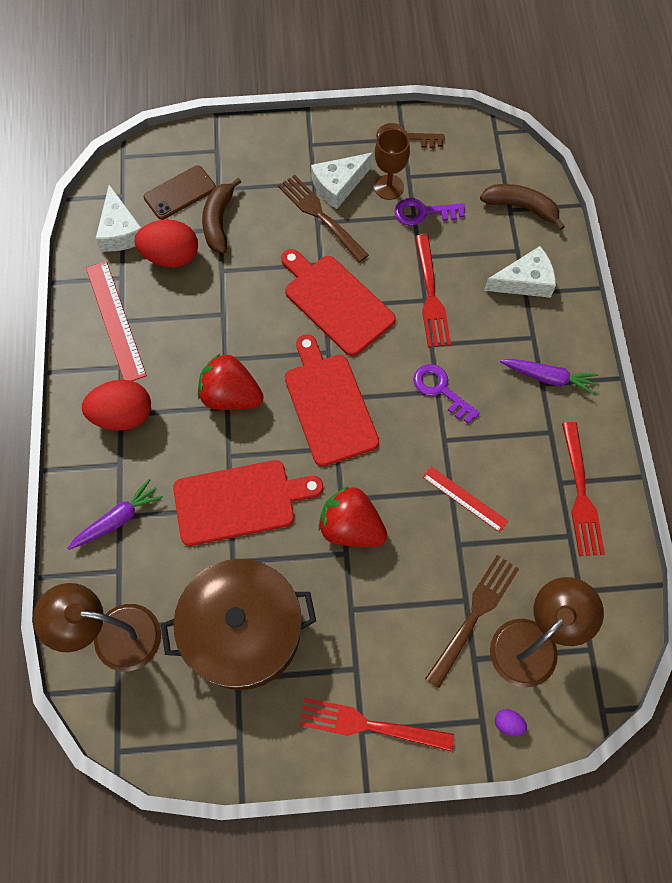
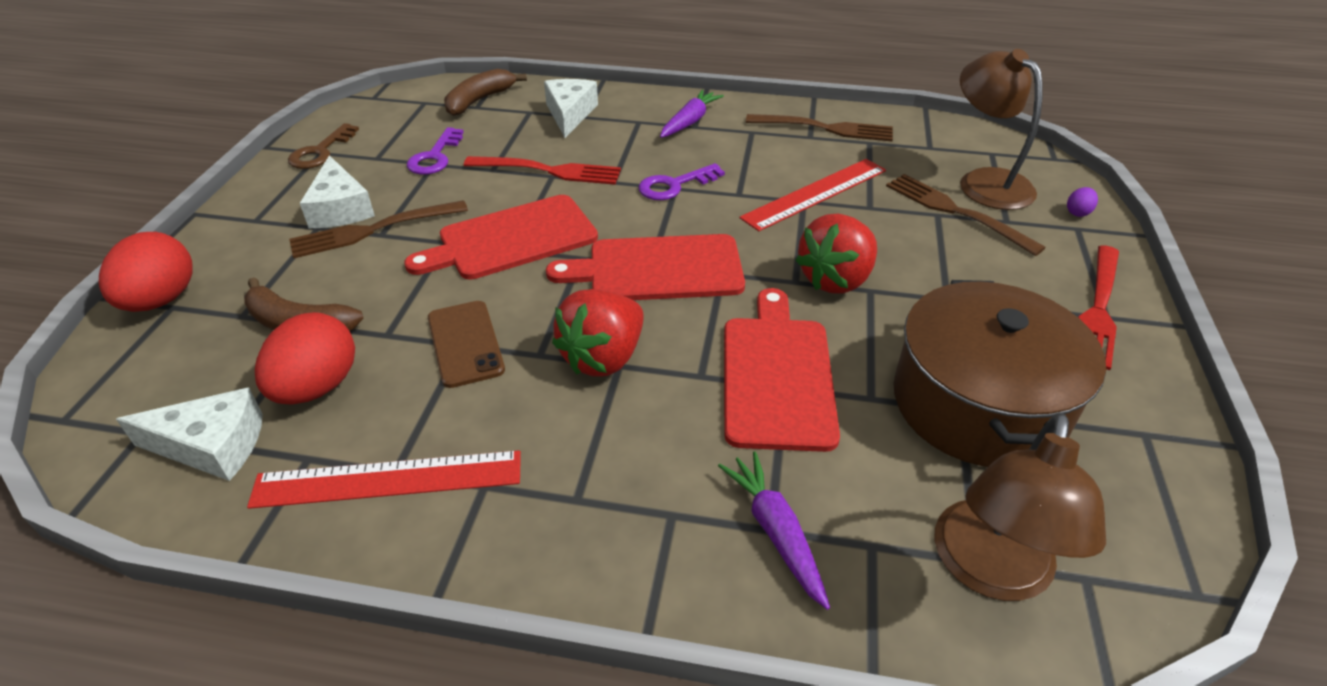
camera: 75 degrees left, 25 degrees down
red egg [82,380,151,431] -> red egg moved to [99,232,193,312]
brown phone [144,165,216,220] -> brown phone moved to [428,301,505,388]
brown goblet [374,129,410,200] -> none
red ruler [423,466,508,532] -> red ruler [739,159,886,231], size x1.62
red fork [562,422,605,556] -> brown fork [746,114,893,141]

